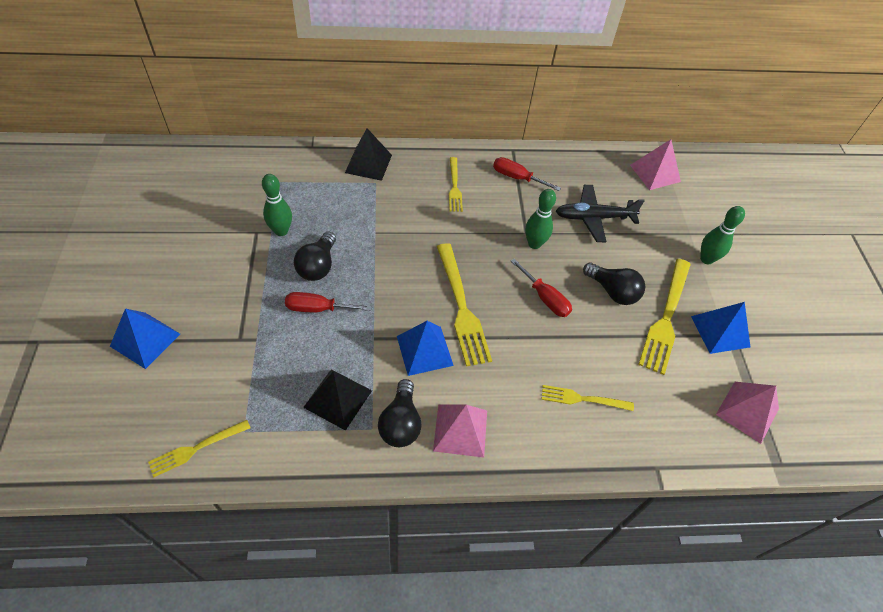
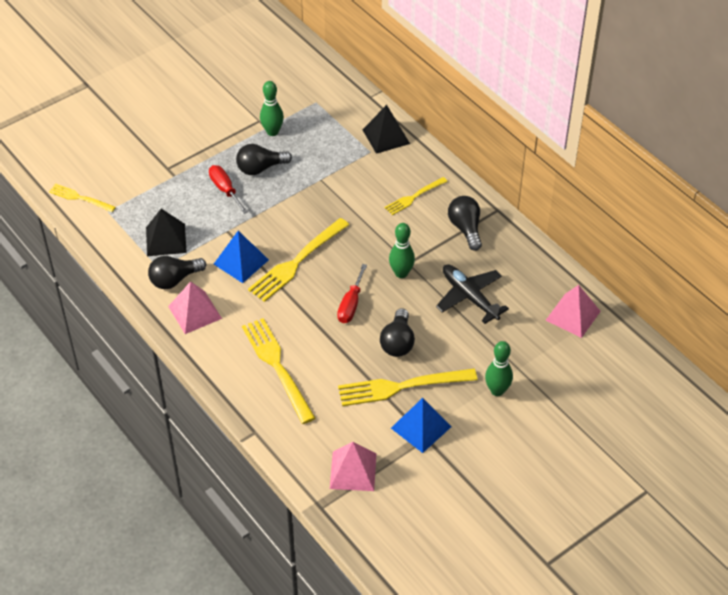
camera: 60 degrees right, 5 degrees down
blue pyramid [110,308,180,369] -> none
red screwdriver [493,157,561,191] -> black light bulb [448,196,482,251]
yellow fork [542,385,634,411] -> yellow fork [242,318,315,424], size x1.73

